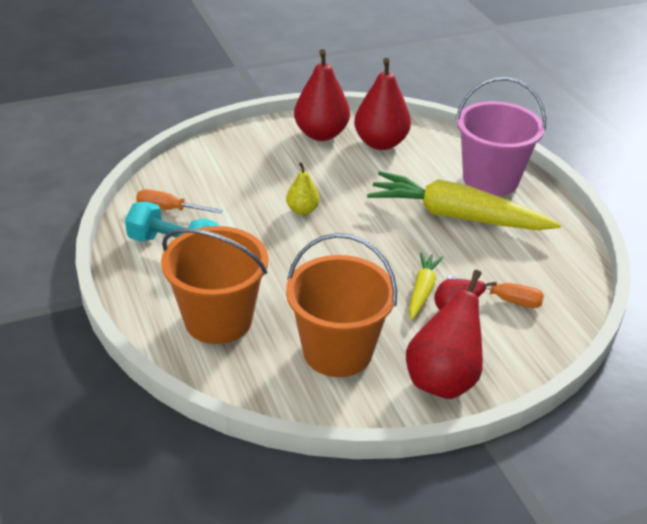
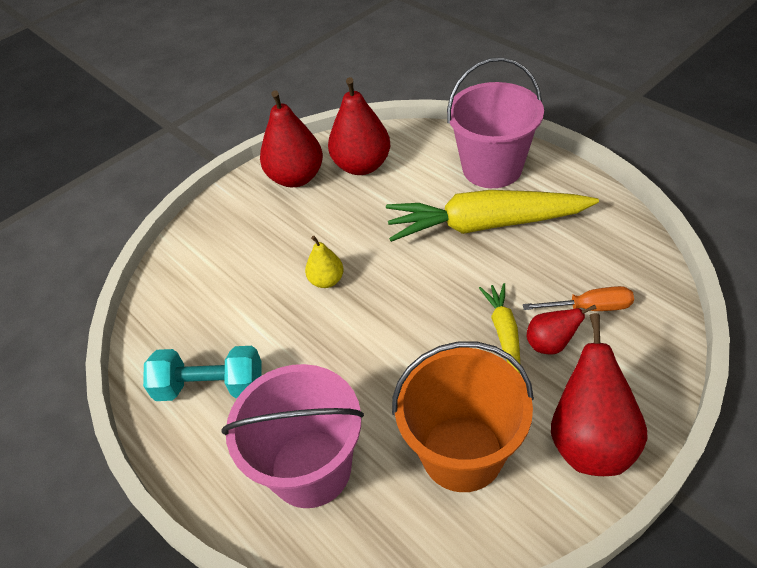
camera: 15 degrees left, 10 degrees up
orange screwdriver [136,189,222,213] -> none
orange bucket [161,226,268,344] -> pink bucket [221,364,364,508]

